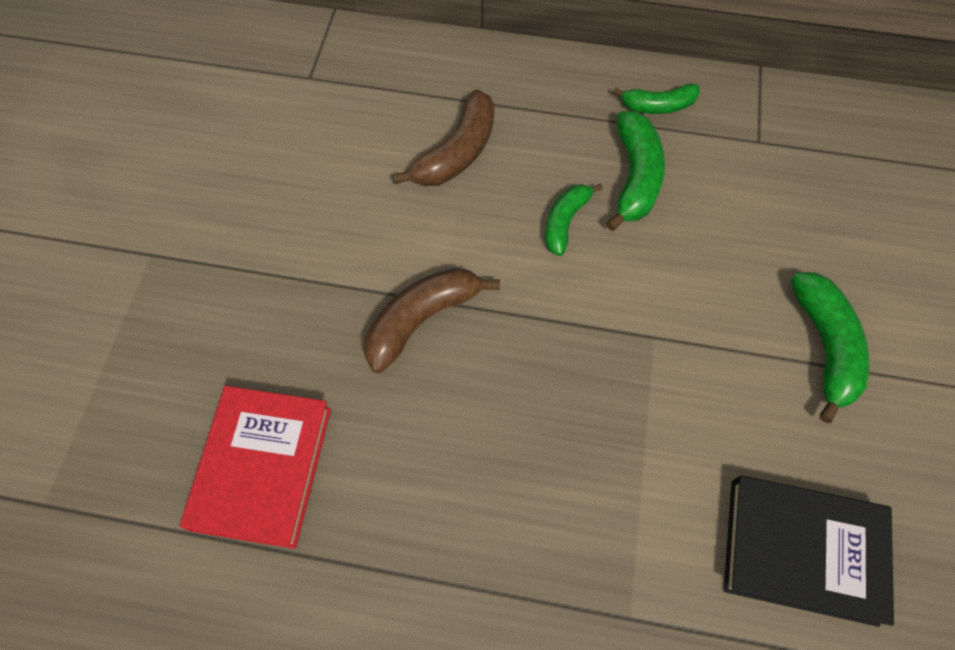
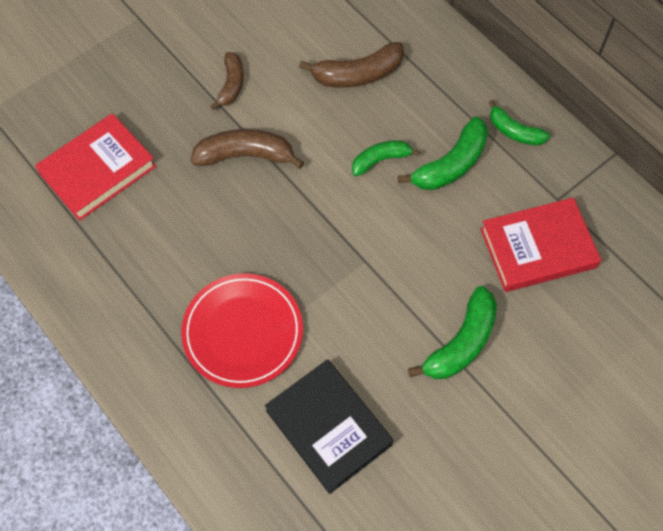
camera: 40 degrees right, 0 degrees up
none -> red plate [181,273,303,388]
none -> brown banana [211,52,244,110]
none -> red book [480,198,601,292]

